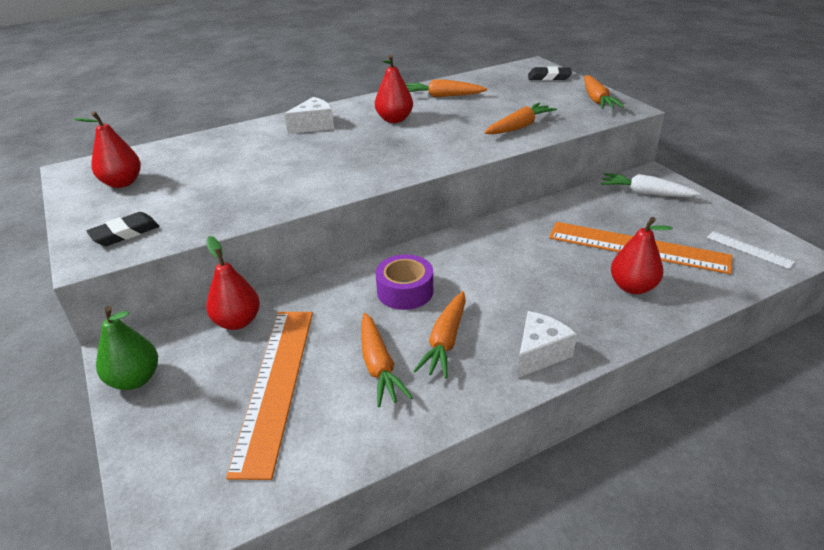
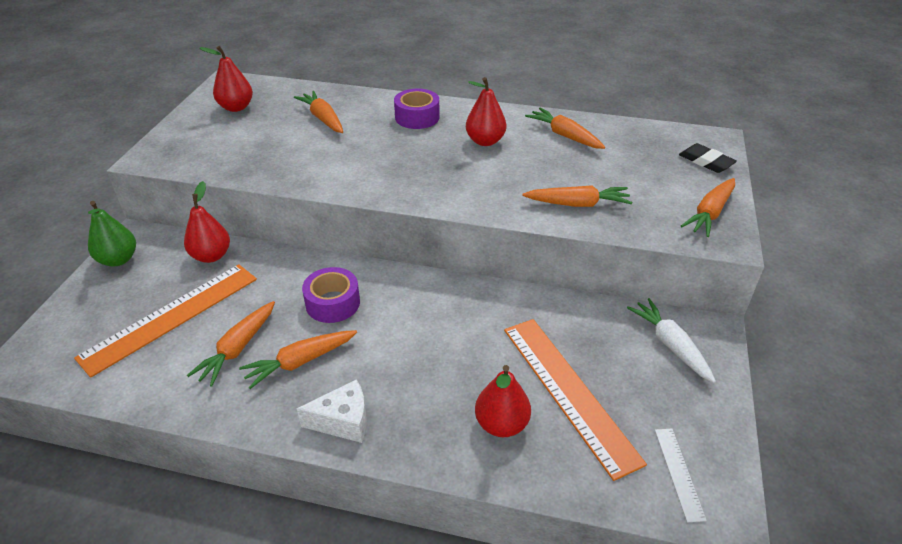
camera: 40 degrees right, 5 degrees up
black eraser [87,212,159,246] -> none
white cheese [285,97,334,134] -> purple tape [394,89,440,129]
none -> orange carrot [294,91,343,133]

